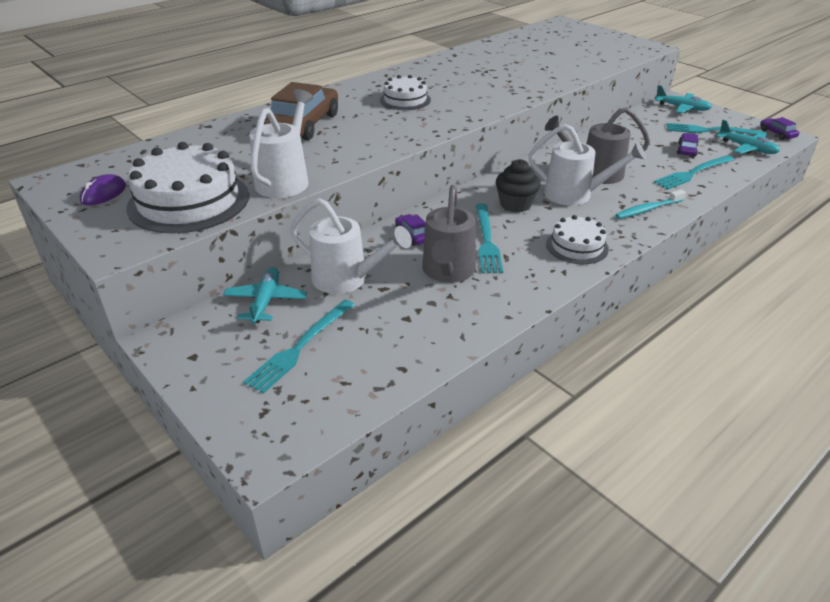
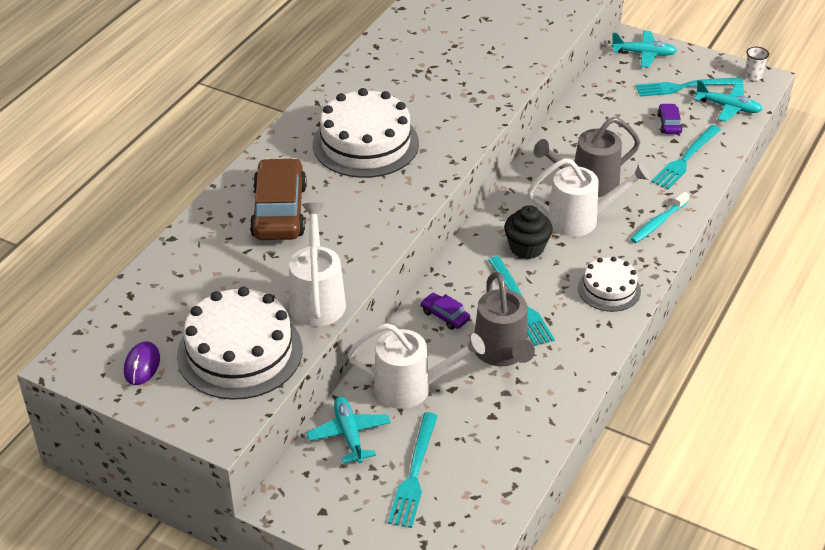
camera: 20 degrees left, 5 degrees up
white cake [380,75,431,110] -> white cake [313,88,419,178], size x1.78
purple car [760,117,800,140] -> white cup [745,47,769,81]

